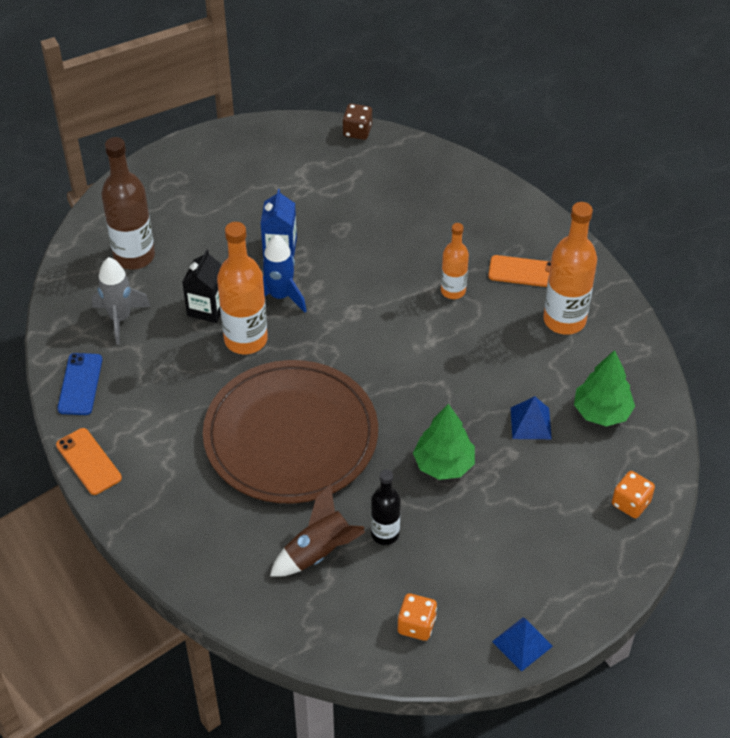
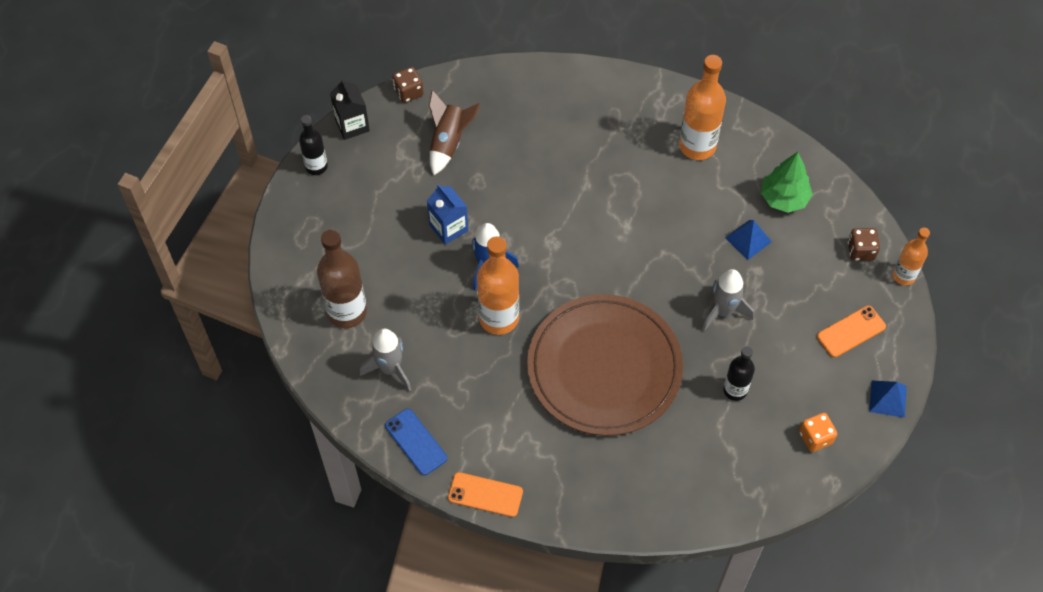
camera: 40 degrees left, 10 degrees up
black carton [182,250,222,323] -> black carton moved to [330,79,370,140]
brown rocket [270,484,365,577] -> brown rocket moved to [429,90,480,175]
green tree [413,404,475,480] -> grey rocket [702,269,754,332]
orange bottle [441,223,469,299] -> orange bottle moved to [893,228,930,285]
orange phone [488,255,551,287] -> orange phone moved to [817,306,886,358]
orange dice [612,471,655,518] -> brown dice [848,228,880,261]
none -> black bottle [299,115,328,175]

